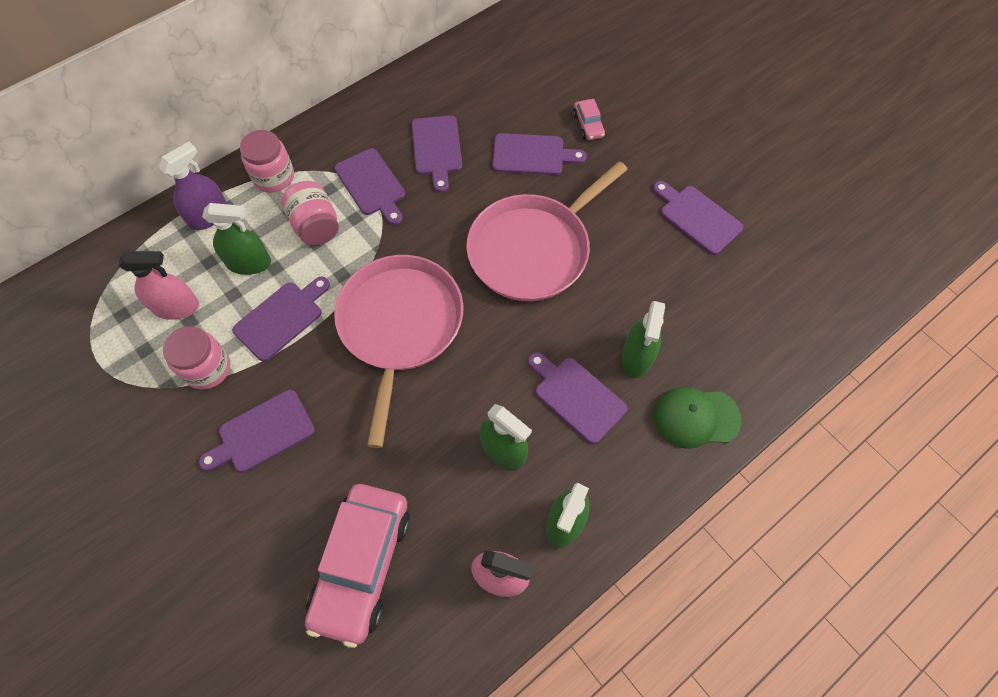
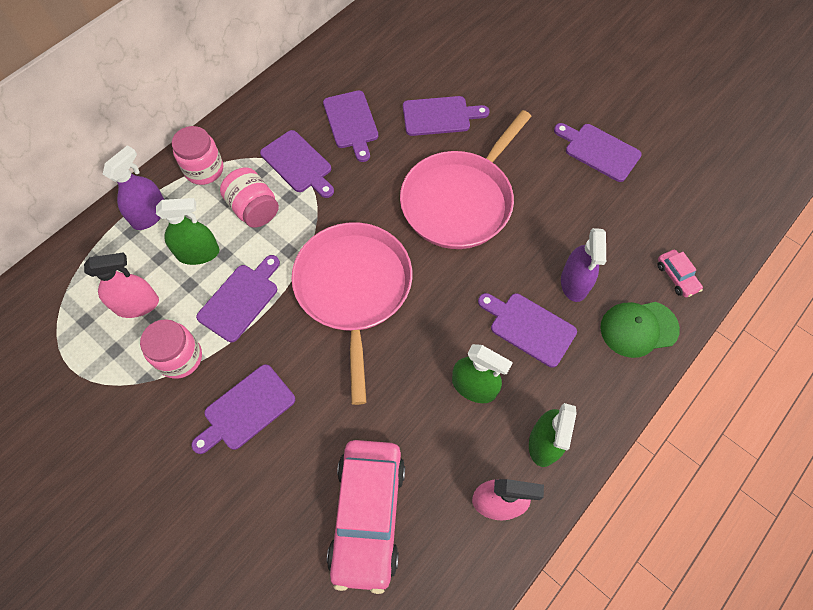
camera: 10 degrees left, 0 degrees up
pink car [573,99,605,140] -> pink car moved to [657,250,703,297]
green spray bottle [622,301,665,378] -> purple spray bottle [561,228,606,302]

